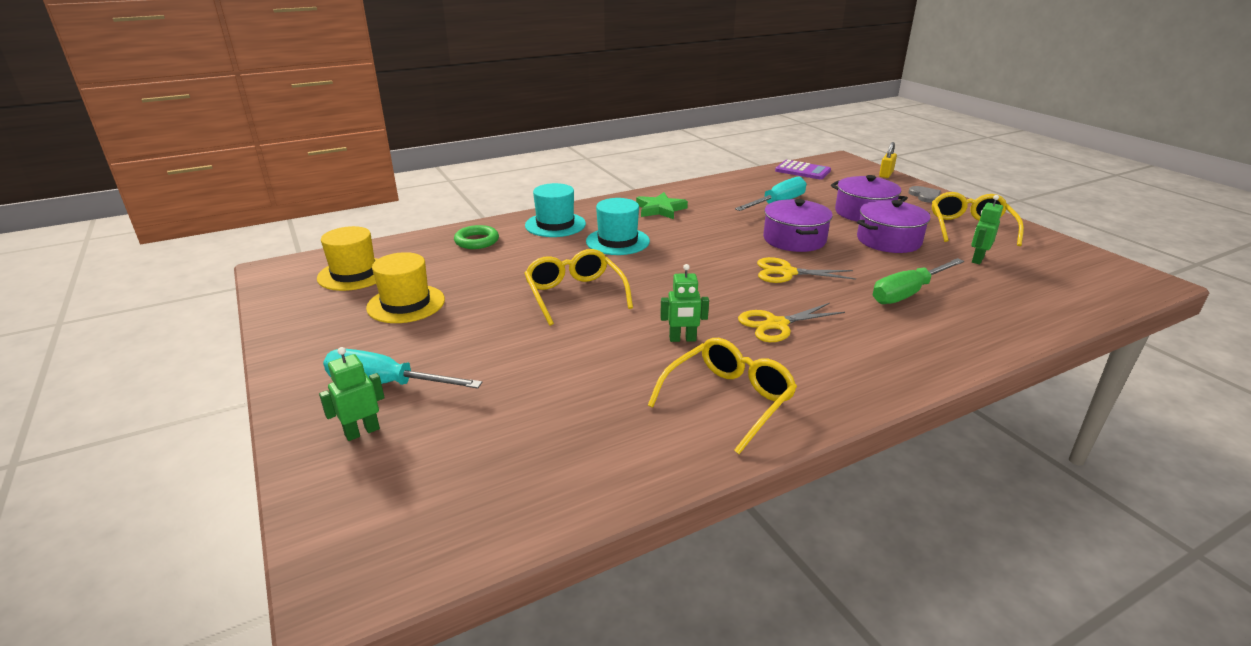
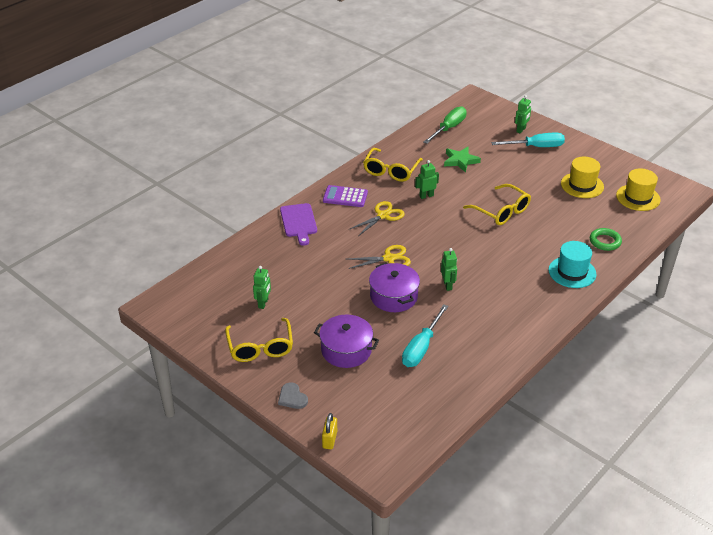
camera: 160 degrees right, 10 degrees up
turquoise hat [586,198,650,255] -> none
green star [636,192,688,219] -> green star moved to [444,147,481,172]
purple calculator [775,160,831,180] -> purple calculator moved to [323,185,368,207]
purple pot [857,200,930,253] -> none
green screwdriver [873,258,964,304] -> green screwdriver moved to [424,106,467,144]
none -> purple cutting board [280,203,317,246]
none -> green robot [441,248,457,291]

